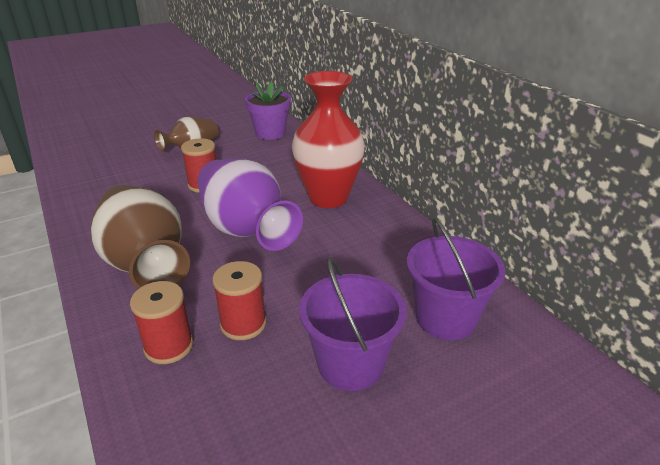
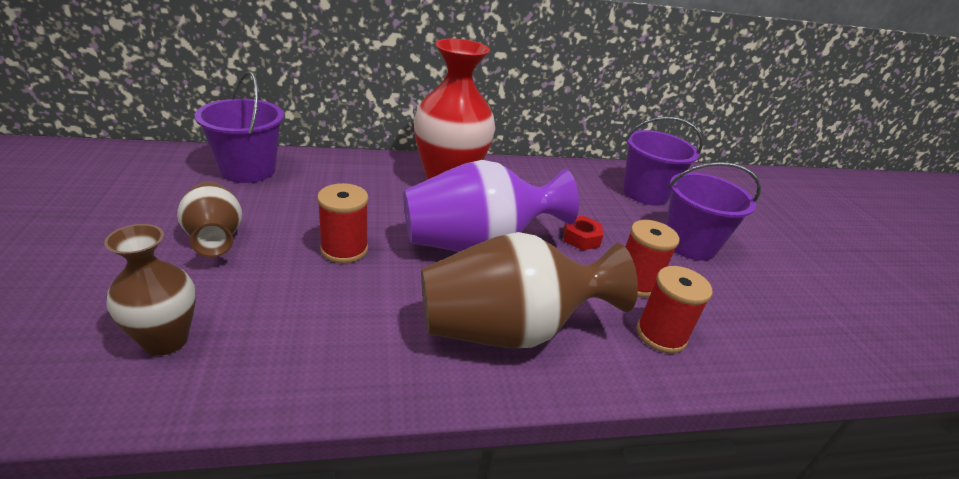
camera: 75 degrees left, 0 degrees up
purple flower pot [245,82,291,140] -> purple bucket [195,71,284,183]
none -> brown vase [104,224,196,356]
none -> red nut [563,216,603,250]

